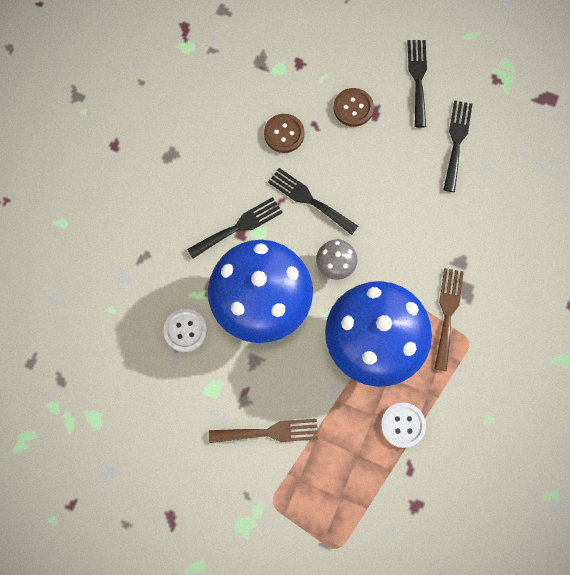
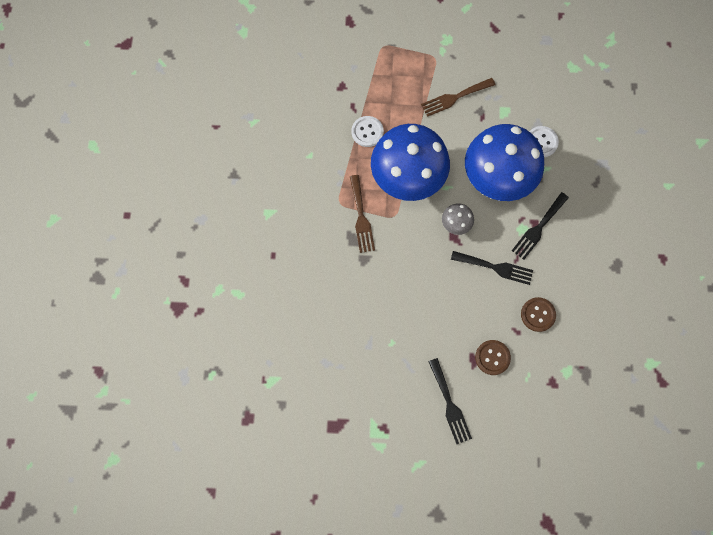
camera: 160 degrees right, 0 degrees up
black fork [443,100,472,192] -> none

